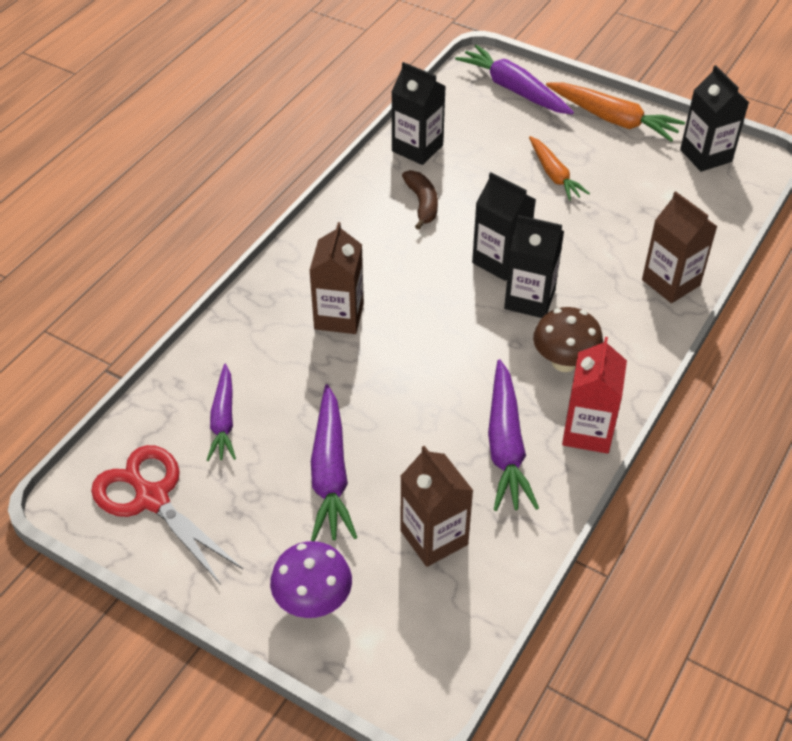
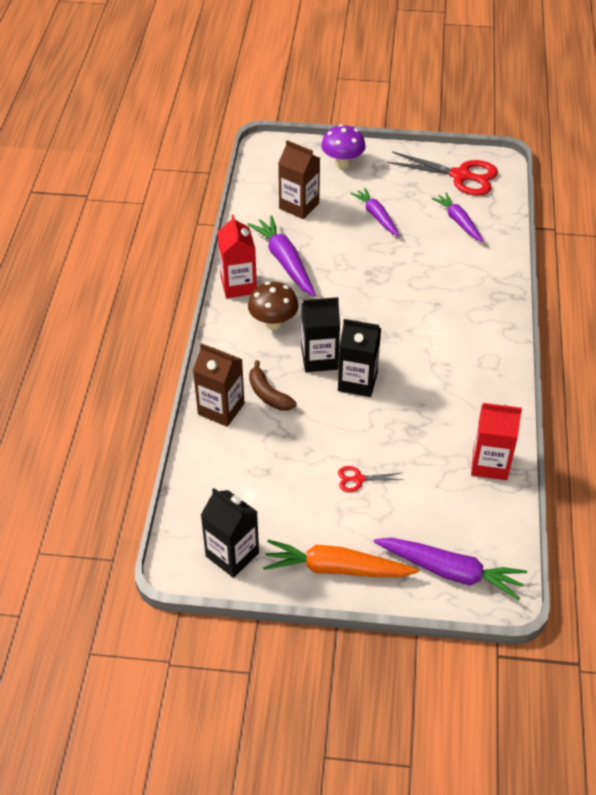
camera: 155 degrees right, 0 degrees up
brown carton [309,222,364,334] -> none
purple carrot [311,384,357,541] -> purple carrot [350,188,400,236], size x0.67
black carton [391,62,446,165] -> red carton [471,403,522,480]
brown banana [402,170,438,230] -> brown banana moved to [249,360,297,411]
orange carrot [529,136,590,201] -> red scissors [338,466,404,492]

